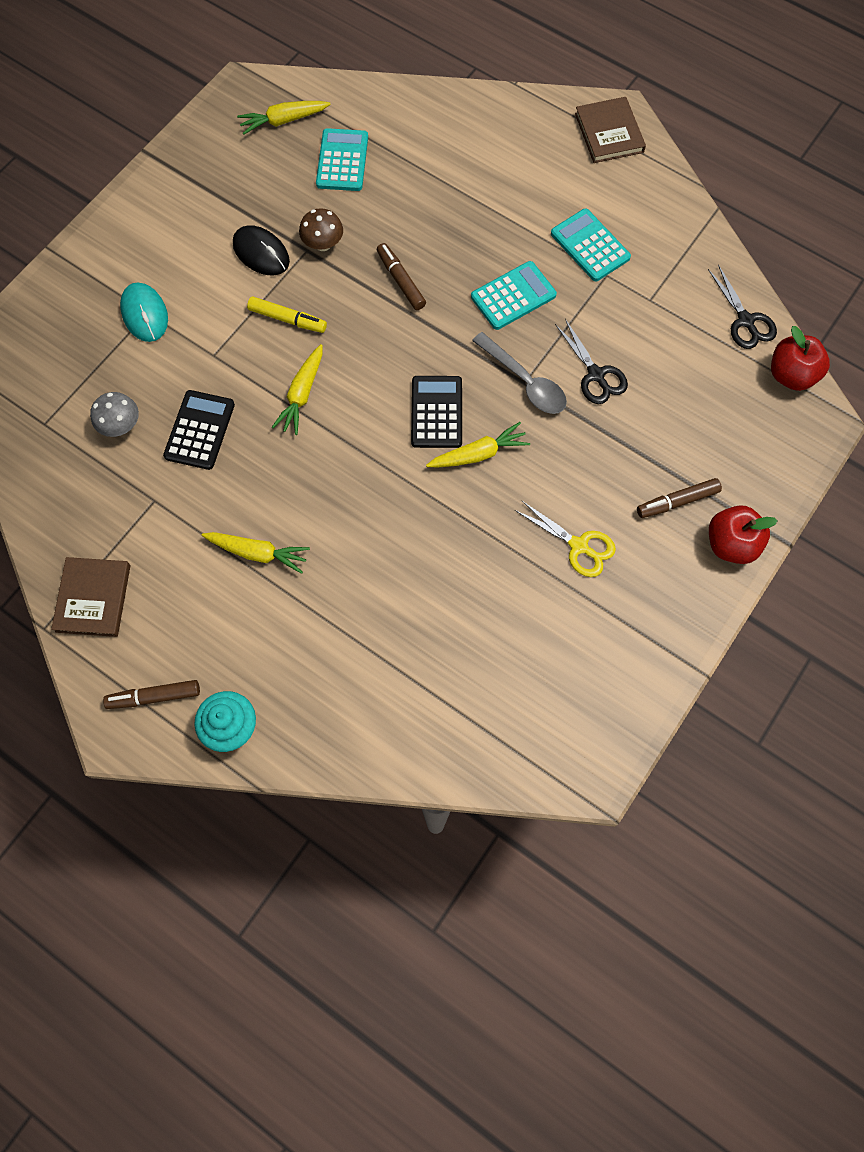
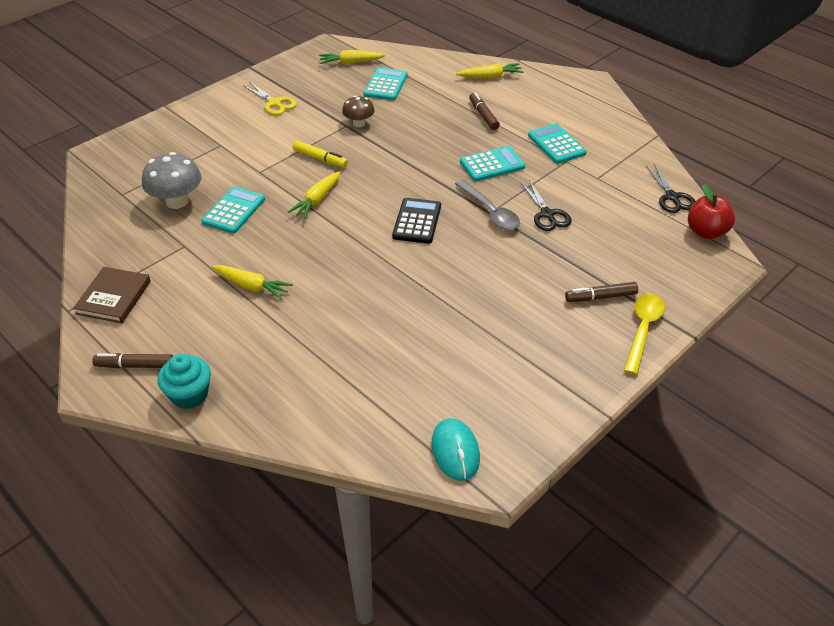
camera: 10 degrees right, 25 degrees down
grey mushroom [90,392,139,437] -> grey mushroom [142,152,202,209], size x1.61
turquoise mouse [120,282,168,342] -> turquoise mouse moved to [432,418,480,481]
black calculator [163,390,235,470] -> turquoise calculator [201,187,265,234]
black mouse [233,225,290,275] -> none
brown marker [377,243,426,310] -> brown marker moved to [469,92,500,130]
yellow carrot [426,422,530,468] -> yellow carrot moved to [456,63,524,79]
yellow scissors [515,501,616,577] -> yellow scissors moved to [243,82,297,115]
brown book [575,97,646,163] -> none
red apple [709,505,778,564] -> yellow spoon [624,293,665,375]

